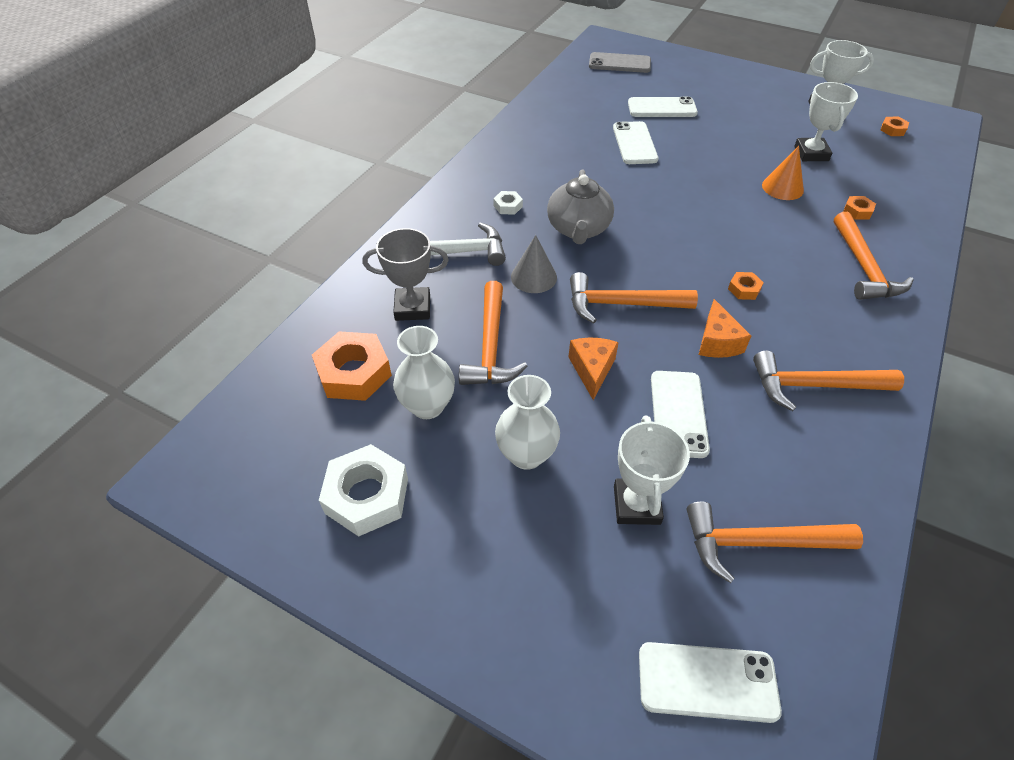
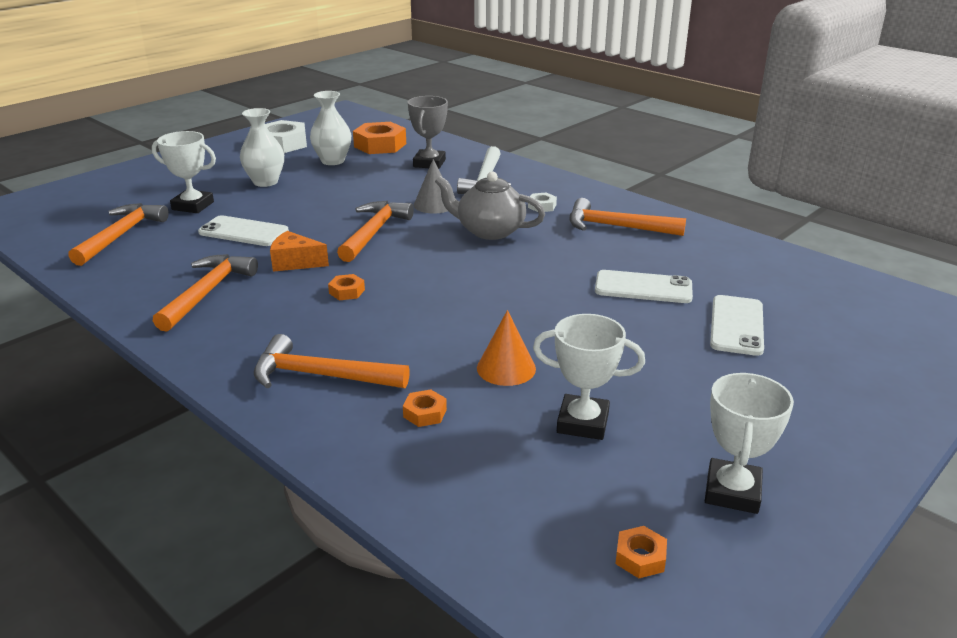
camera: 105 degrees right, 20 degrees down
orange hammer [459,281,528,385] -> orange hammer moved to [570,198,686,236]
orange cheese [568,338,619,400] -> none
grey phone [589,52,651,73] -> none
white phone [639,642,782,723] -> none

